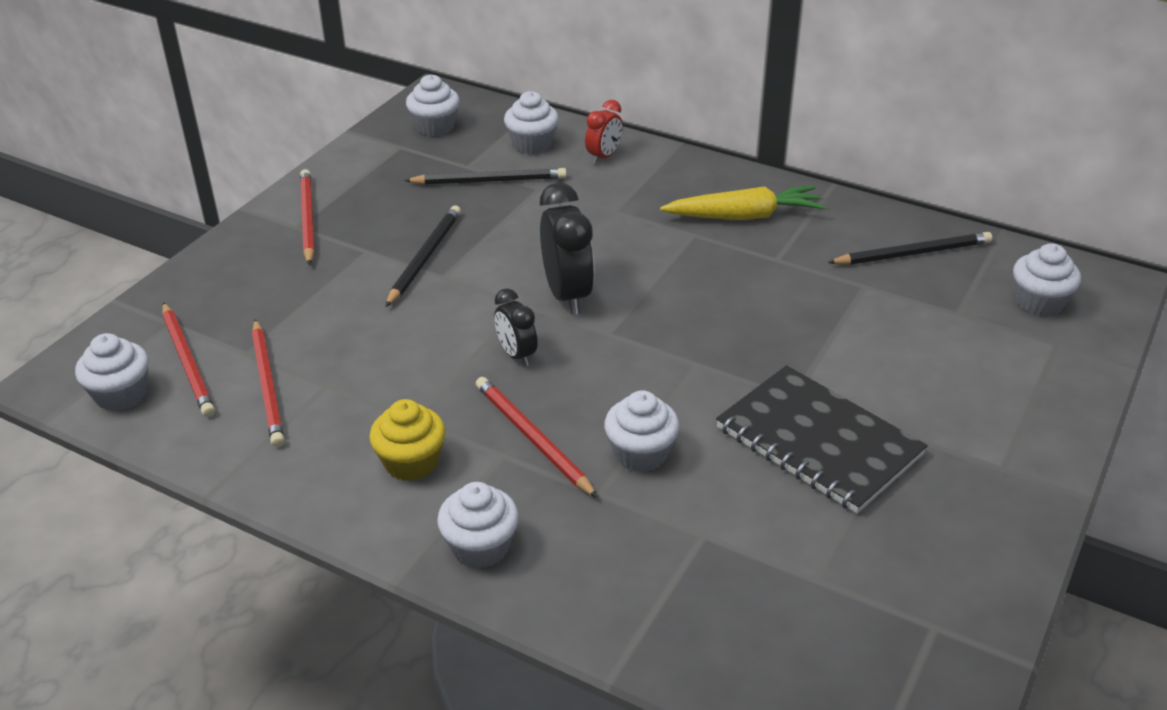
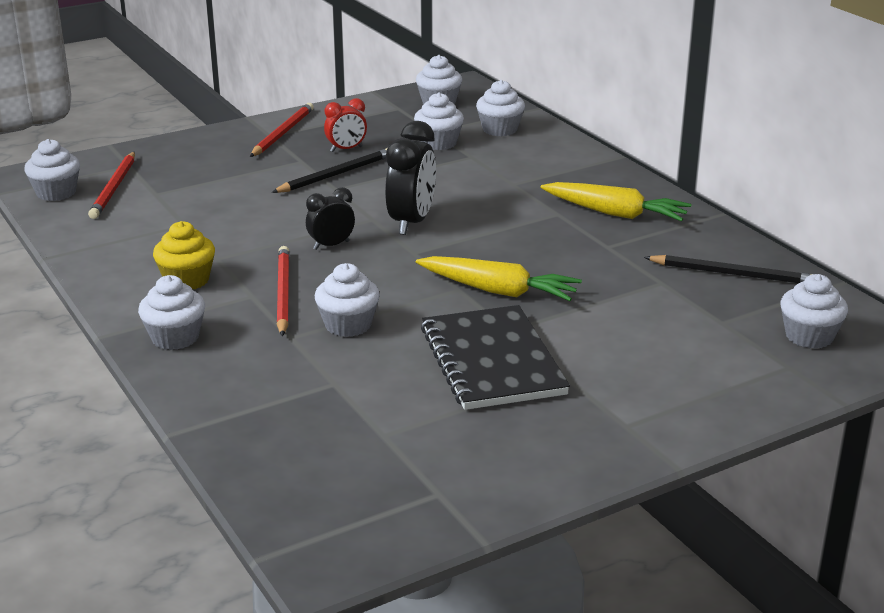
camera: 30 degrees right, 10 degrees down
red pencil [252,319,285,447] -> none
black pencil [404,168,567,185] -> white cupcake [414,92,464,150]
black clock [494,288,538,367] -> black clock turned 60 degrees clockwise [306,187,355,250]
red clock [585,100,623,164] -> red clock moved to [324,98,367,152]
none -> yellow carrot [416,256,582,301]

